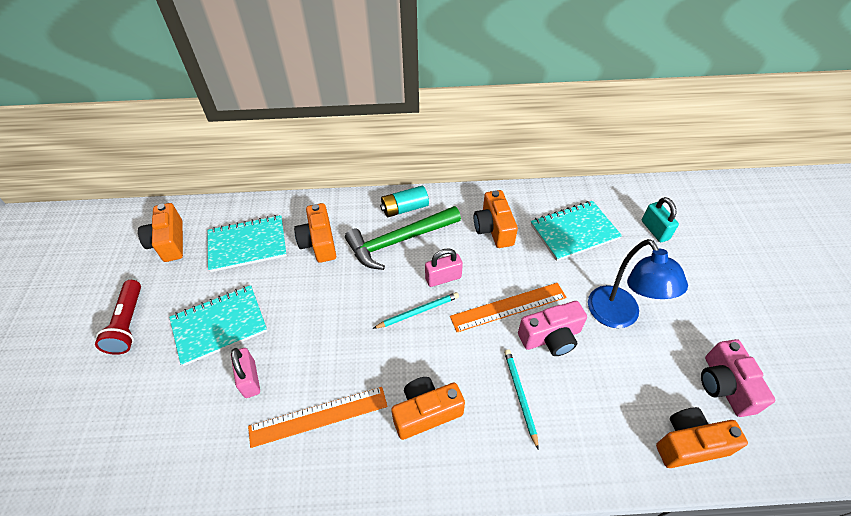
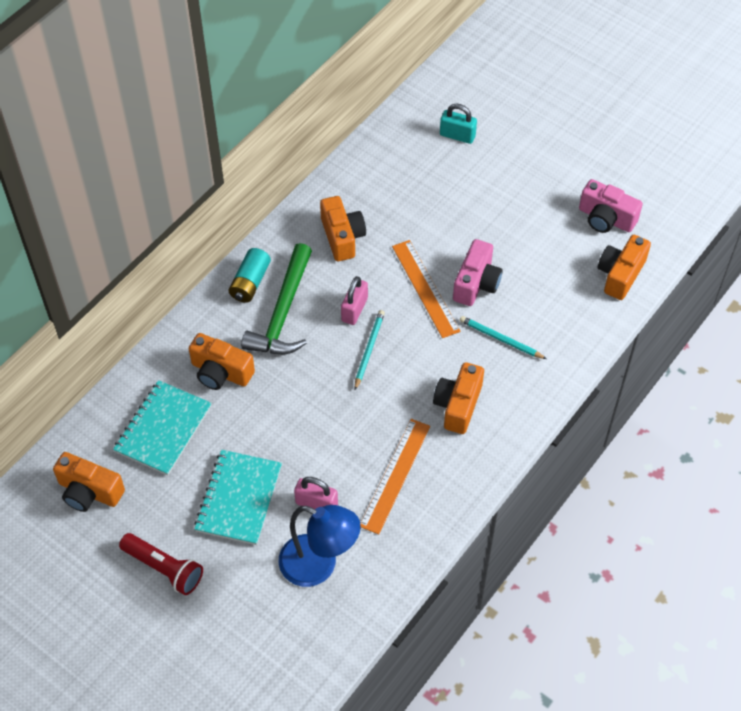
camera: 50 degrees left, 5 degrees up
orange ruler [450,283,566,332] -> orange ruler turned 45 degrees counterclockwise [392,240,460,338]
orange camera [474,190,518,248] -> orange camera turned 135 degrees counterclockwise [320,196,366,261]
turquoise notebook [531,201,622,261] -> none
blue lamp [588,239,688,328] -> blue lamp moved to [279,505,361,587]

